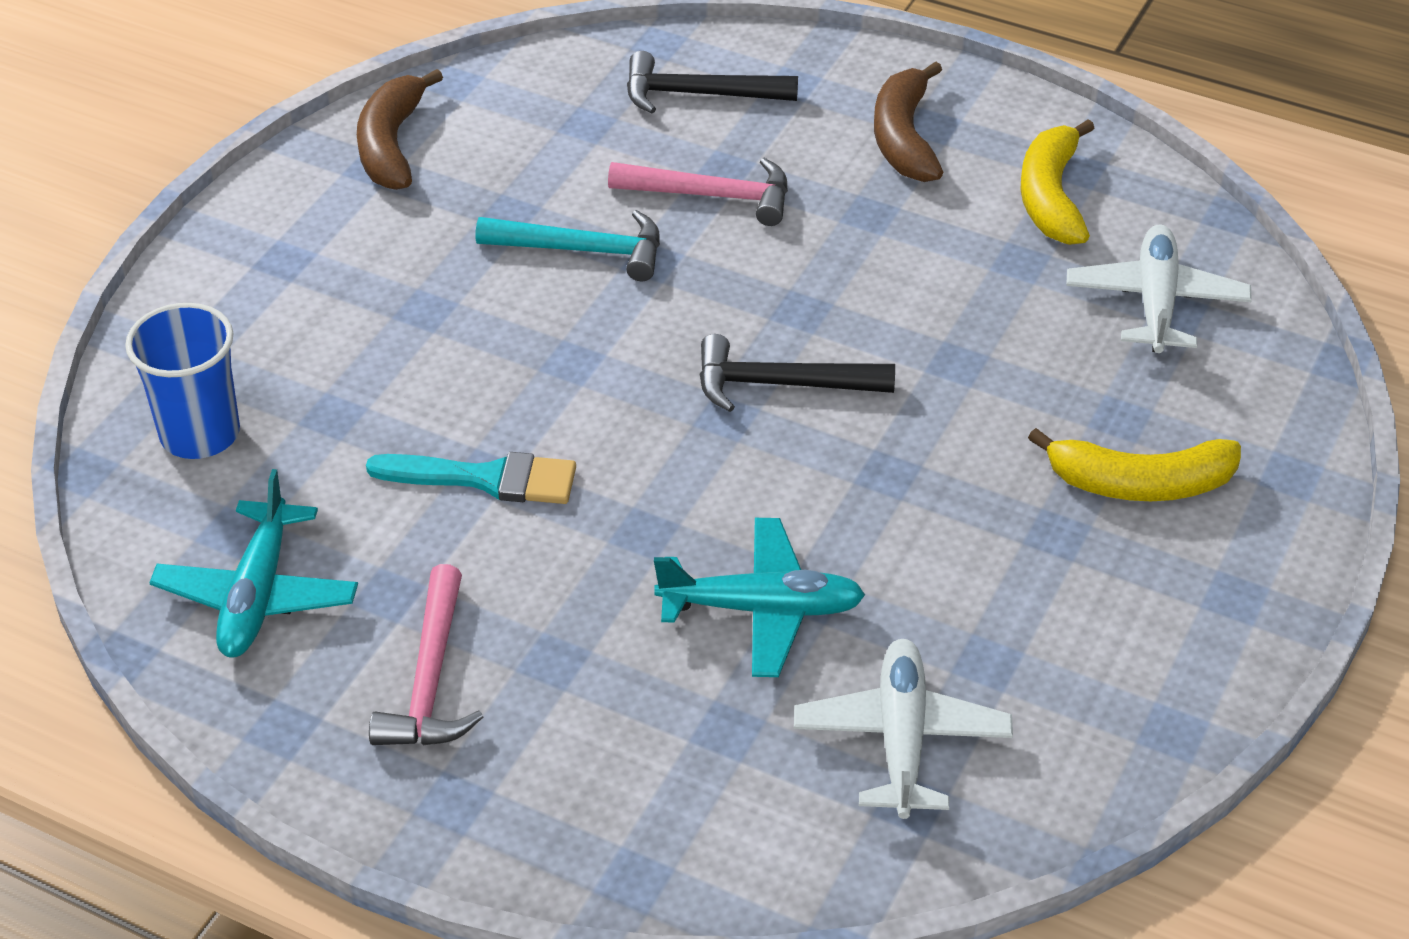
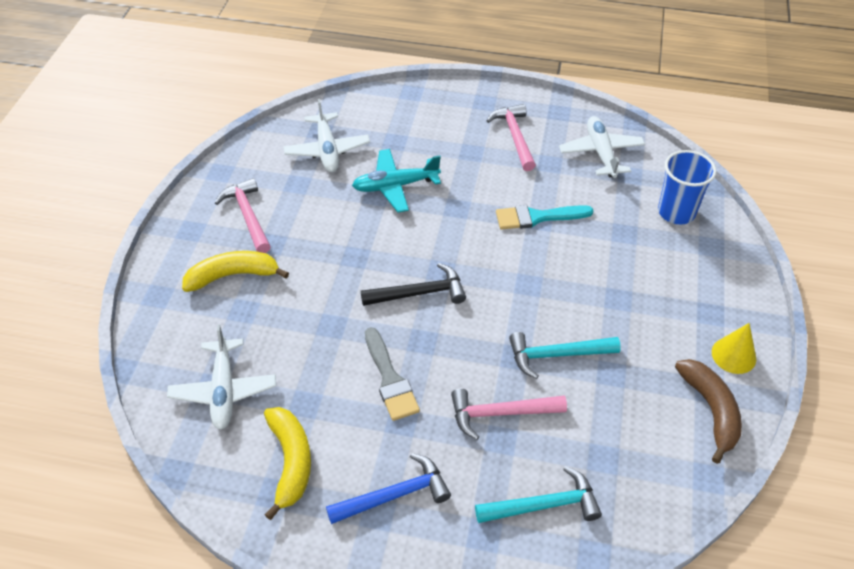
camera: 165 degrees right, 5 degrees up
turquoise plane [149,469,358,658] -> white plane [559,116,645,178]
black hammer [627,51,798,113] -> turquoise hammer [475,466,602,523]
brown banana [874,61,943,182] -> blue hammer [326,453,451,524]
none -> pink hammer [215,178,271,253]
none -> grey brush [365,327,420,421]
none -> yellow cone [712,323,756,374]

